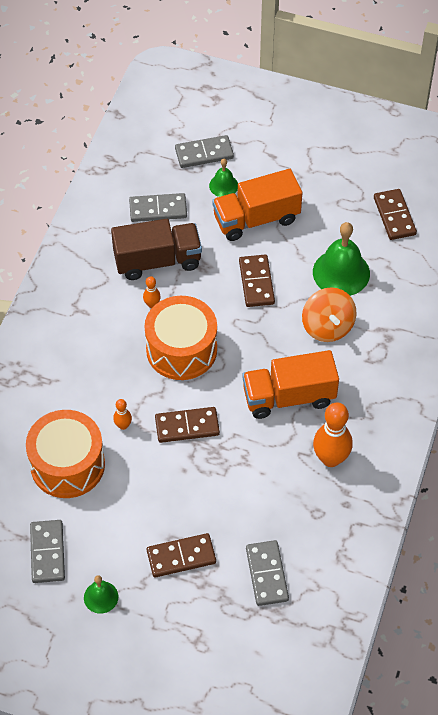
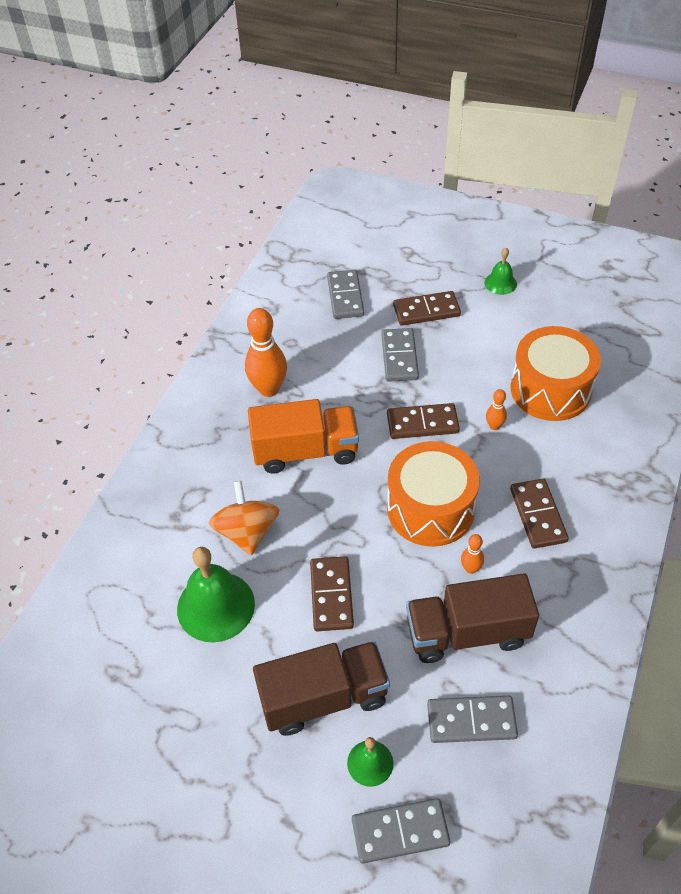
camera: 175 degrees left, 5 degrees down
grey domino [30,520,65,583] -> grey domino moved to [381,328,419,382]
orange truck [212,169,302,241] -> brown truck [253,641,390,736]
brown domino [374,189,417,240] -> brown domino moved to [510,479,569,549]

